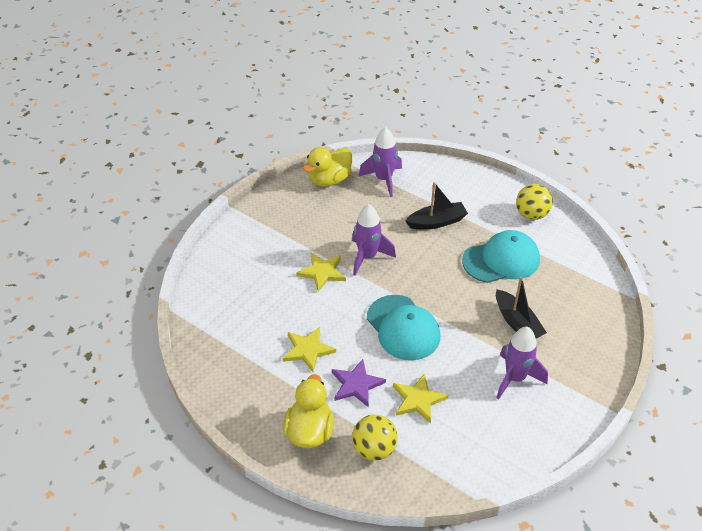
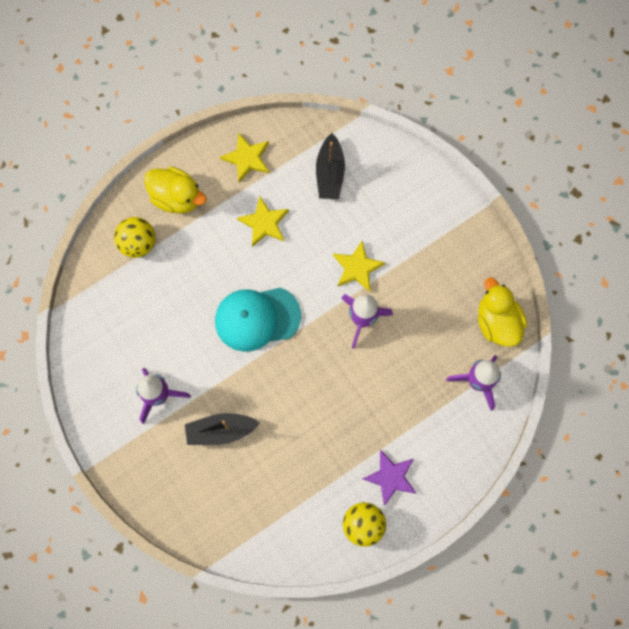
camera: 110 degrees right, 30 degrees up
purple star [332,359,386,408] -> purple star moved to [363,450,416,506]
yellow star [393,373,448,423] -> yellow star moved to [220,132,269,182]
black boat [405,182,468,230] -> black boat moved to [316,133,345,199]
turquoise cap [462,230,540,283] -> none

